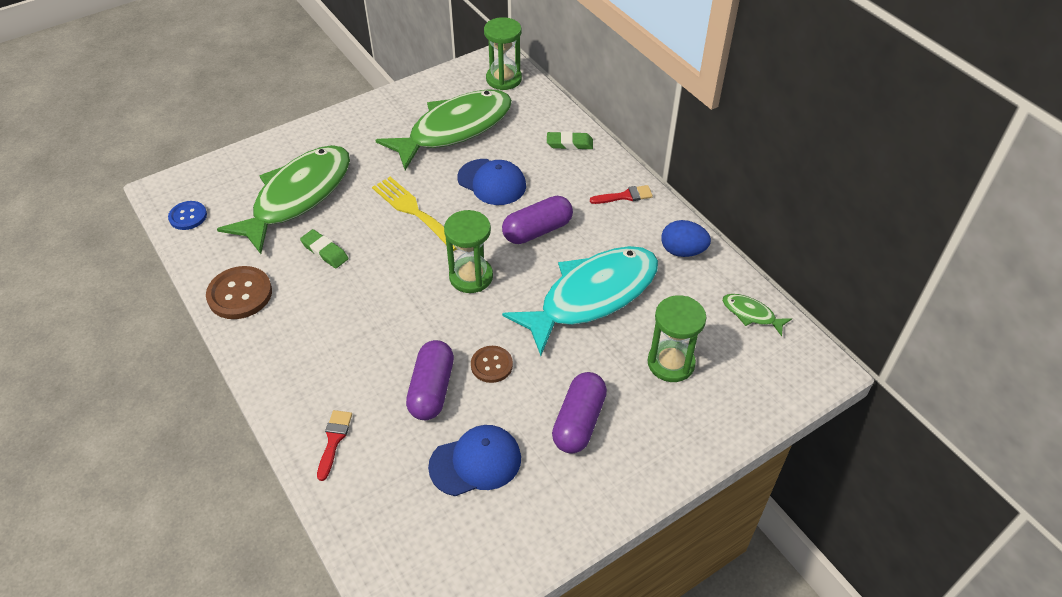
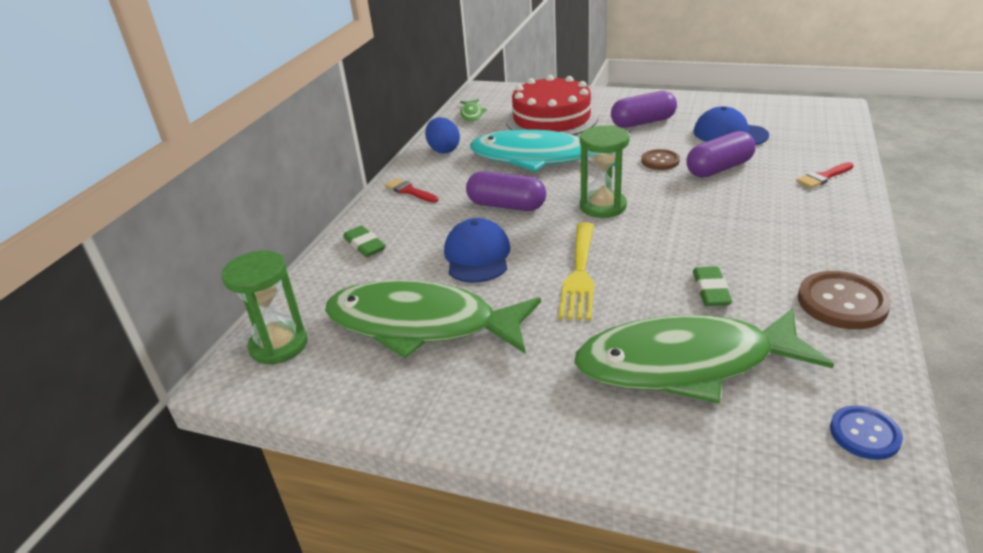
camera: 125 degrees left, 15 degrees down
green hourglass [648,295,706,382] -> red cake [506,75,598,135]

